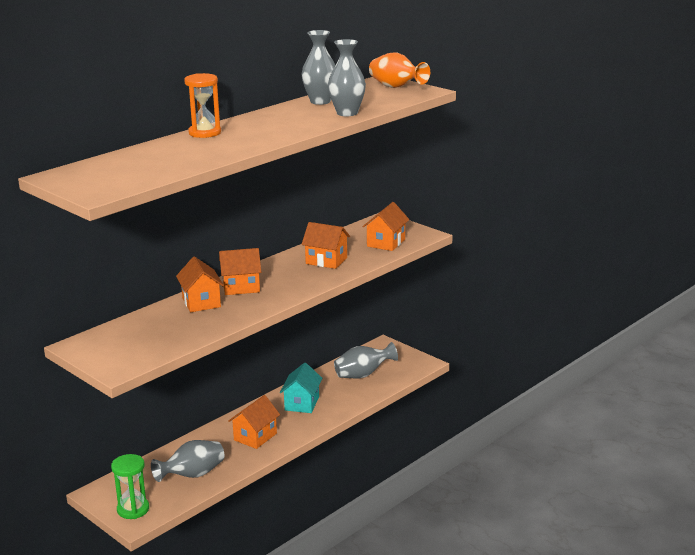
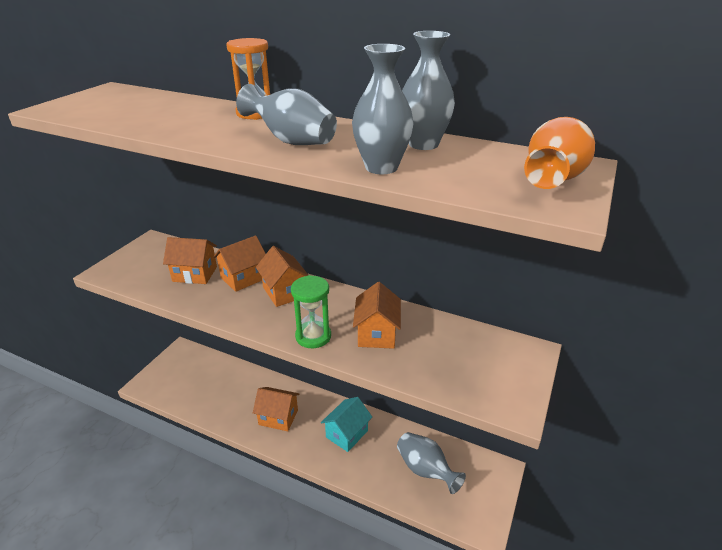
camera: 70 degrees right, 10 degrees up
green hourglass [111,454,149,519] -> green hourglass moved to [291,275,331,348]
grey vase [151,440,224,482] -> grey vase moved to [236,84,337,145]
turquoise house [280,363,322,413] -> turquoise house turned 45 degrees counterclockwise [321,397,372,452]
orange house [363,202,409,251] -> orange house moved to [163,237,217,284]

